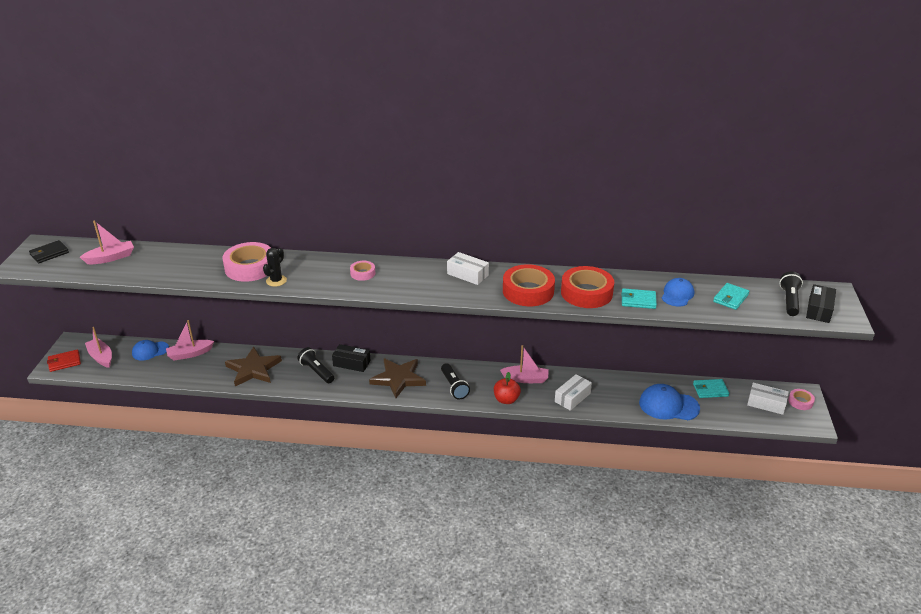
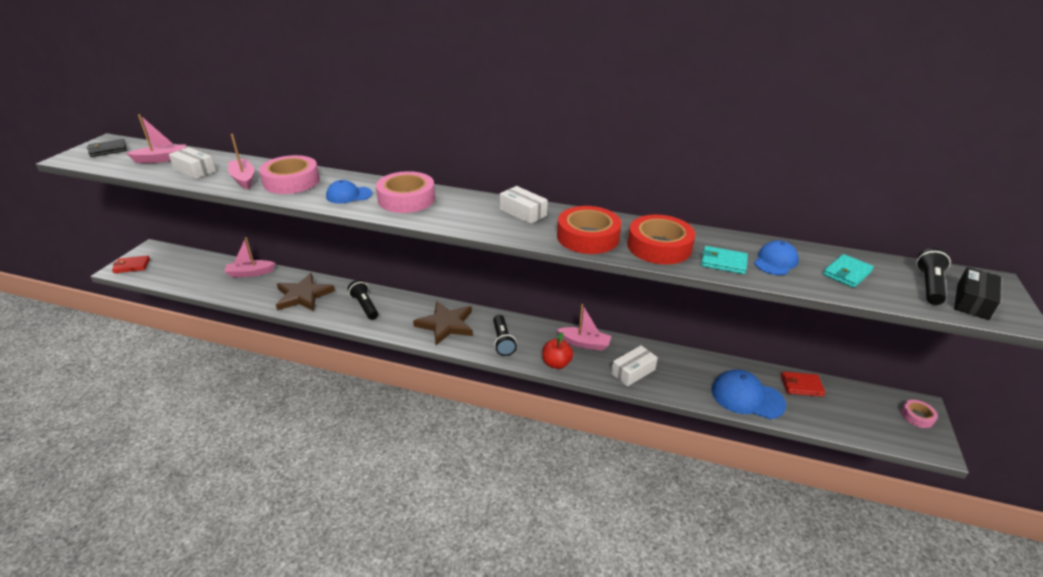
camera: 10 degrees right, 0 degrees up
pink boat [85,327,112,368] -> pink boat moved to [228,134,255,189]
blue cap [132,340,169,361] -> blue cap moved to [326,180,373,204]
black cactus [263,248,287,287] -> none
black box [332,344,371,372] -> none
pink tape [350,261,375,281] -> pink tape [376,171,435,213], size x2.00
turquoise wallet [693,379,730,398] -> red wallet [781,372,826,397]
white box [747,383,789,415] -> white box moved to [169,147,216,179]

